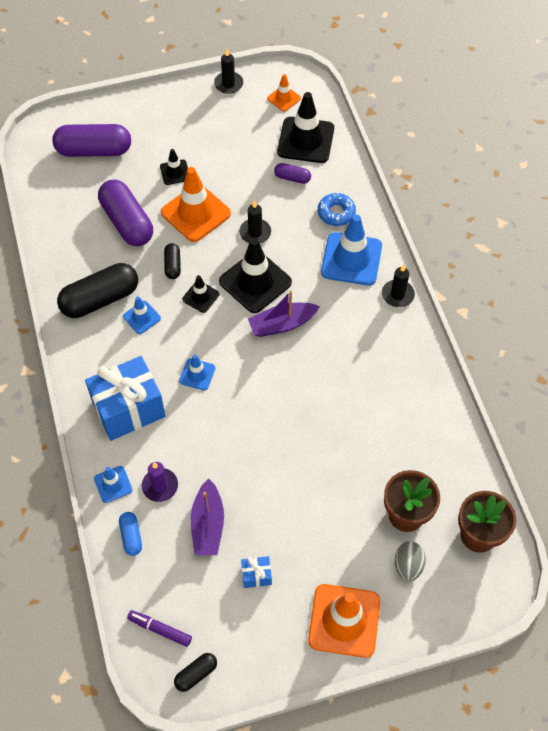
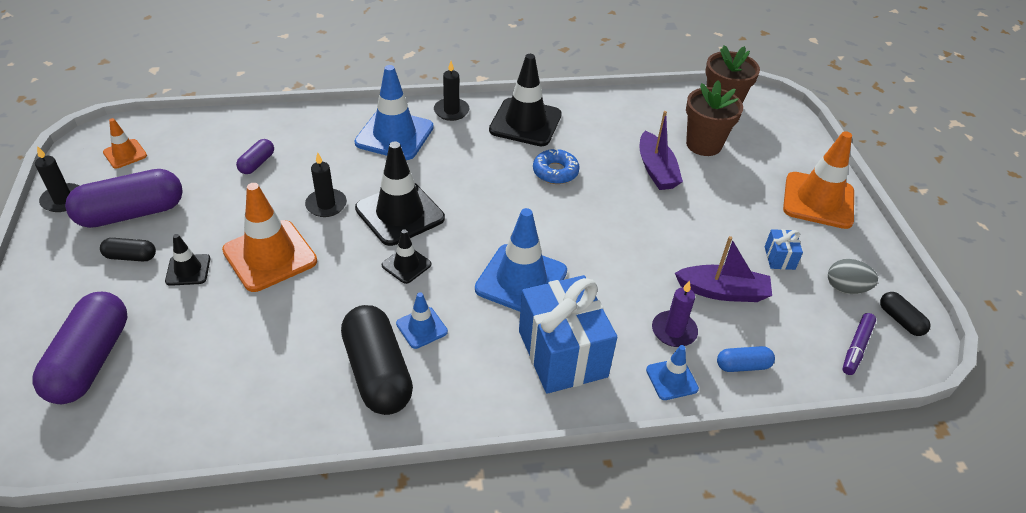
camera: 85 degrees left, 15 degrees down
purple capsule [98,180,153,246] -> purple capsule moved to [65,169,183,228]
black capsule [164,243,181,279] -> black capsule moved to [100,238,156,261]
blue traffic cone [179,355,215,390] -> blue traffic cone [475,208,567,312], size x1.95
purple boat [248,290,320,337] -> purple boat moved to [640,111,683,190]
black traffic cone [277,92,334,163] -> black traffic cone moved to [489,54,562,146]
blue donut [318,193,356,226] -> blue donut moved to [533,148,580,184]
grey egg [395,541,426,582] -> grey egg moved to [828,259,878,294]

